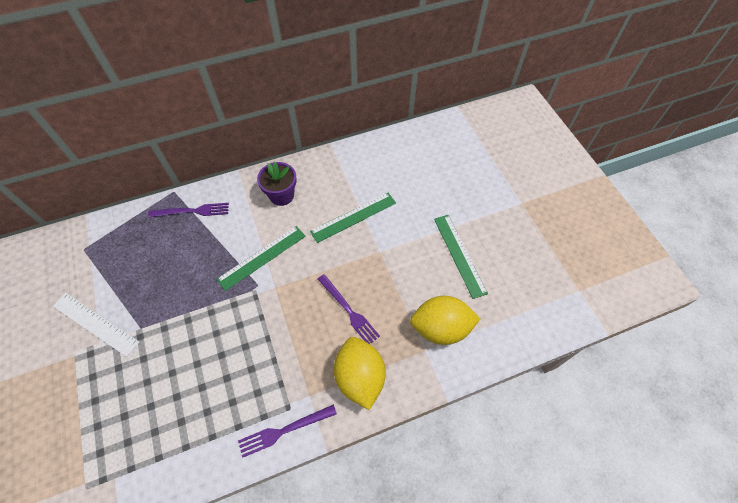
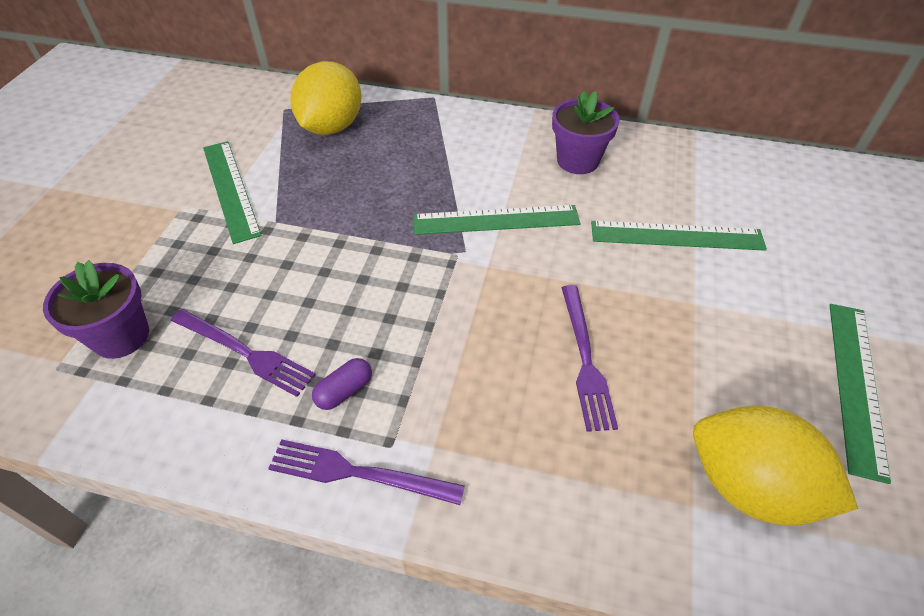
camera: 35 degrees right, 10 degrees down
white ruler [53,293,139,357] -> green ruler [203,141,262,244]
purple fork [148,203,229,217] -> purple fork moved to [171,309,316,397]
yellow lemon [334,337,386,410] -> yellow lemon moved to [290,61,361,135]
none -> purple flower pot [43,260,149,359]
none -> purple capsule [312,358,372,410]

